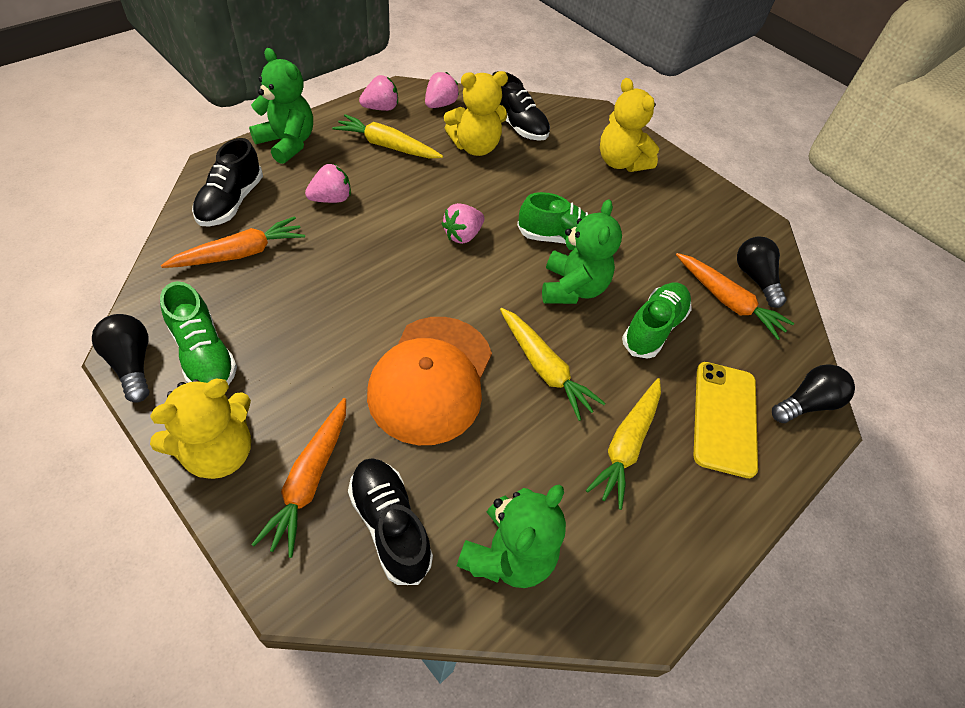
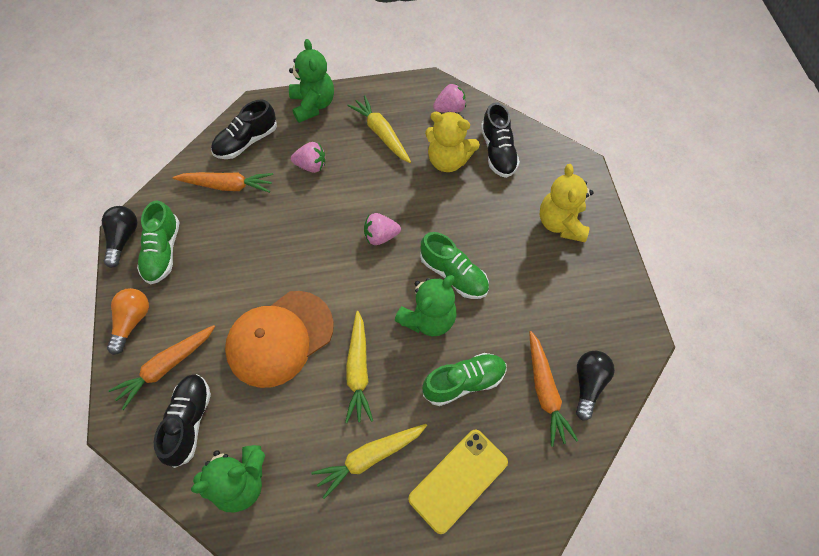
camera: 40 degrees right, 10 degrees up
yellow teddy bear [150,379,251,479] -> orange light bulb [107,288,149,355]
pink strawberry [359,75,398,111] -> none
black light bulb [772,364,855,423] -> none

